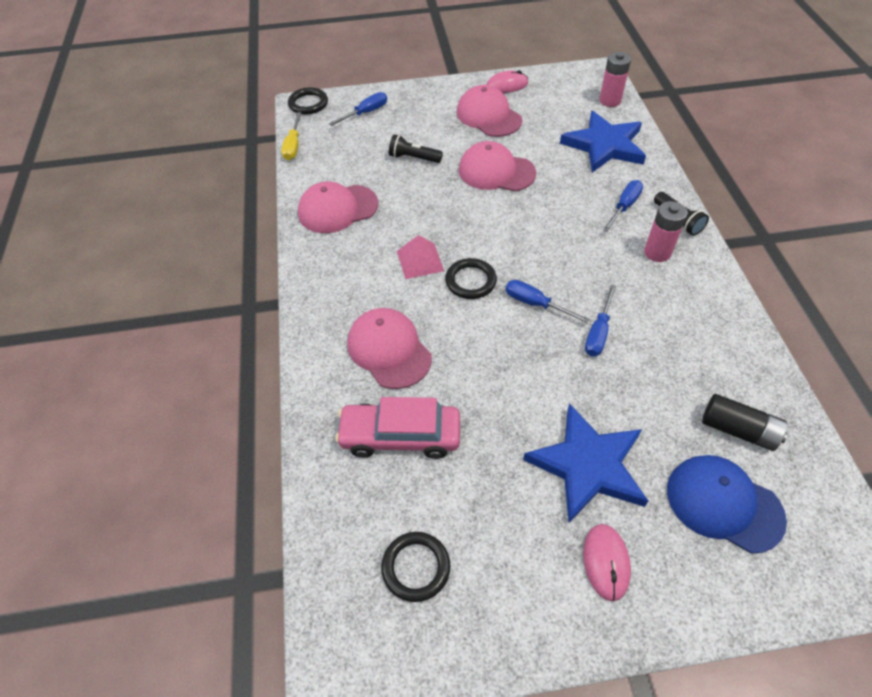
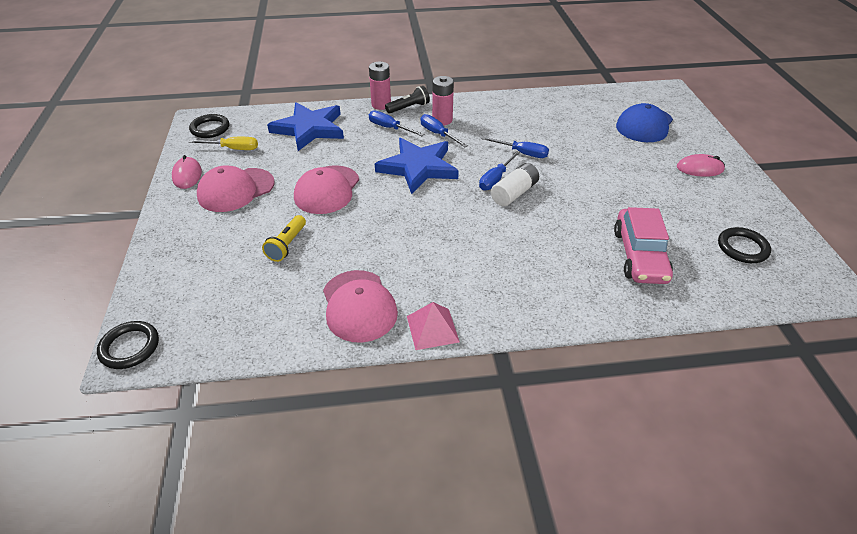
camera: 90 degrees left, 10 degrees down
yellow screwdriver [281,112,301,160] -> yellow screwdriver moved to [189,137,258,150]
blue screwdriver [329,92,387,126] -> blue screwdriver moved to [420,114,468,147]
pink cap [347,308,432,389] -> none
black flashlight [389,134,443,163] -> yellow flashlight [262,215,306,262]
pink pyramid [397,235,444,279] -> pink pyramid moved to [407,302,460,350]
black ring [445,258,497,299] -> black ring moved to [189,114,229,138]
blue star [523,403,648,523] -> blue star moved to [375,138,459,194]
pink battery [599,52,631,107] -> pink battery moved to [369,61,391,110]
black battery [702,394,788,451] -> none
none -> white battery [491,163,539,206]

